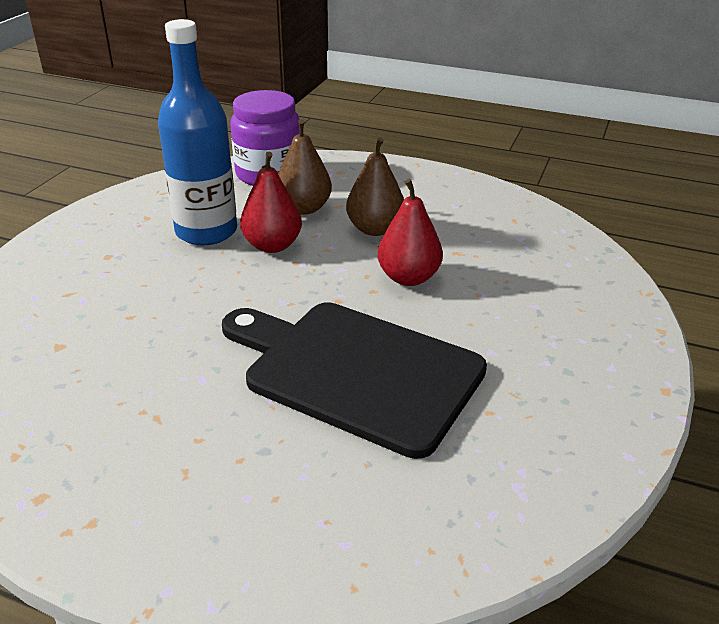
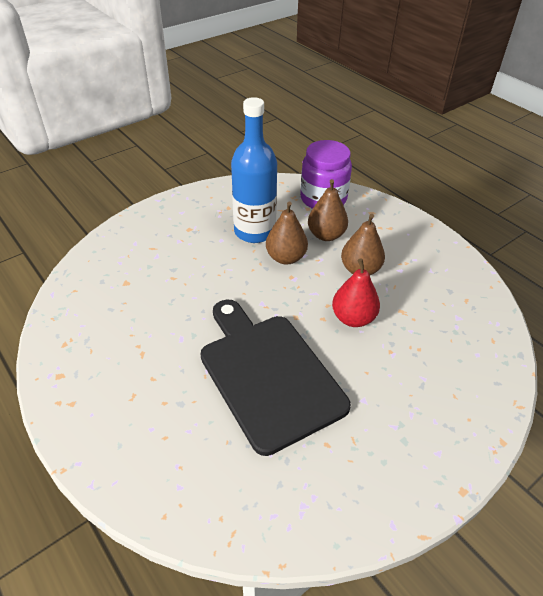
camera: 30 degrees right, 10 degrees up
red pear [240,152,302,253] -> brown pear [266,201,308,264]

